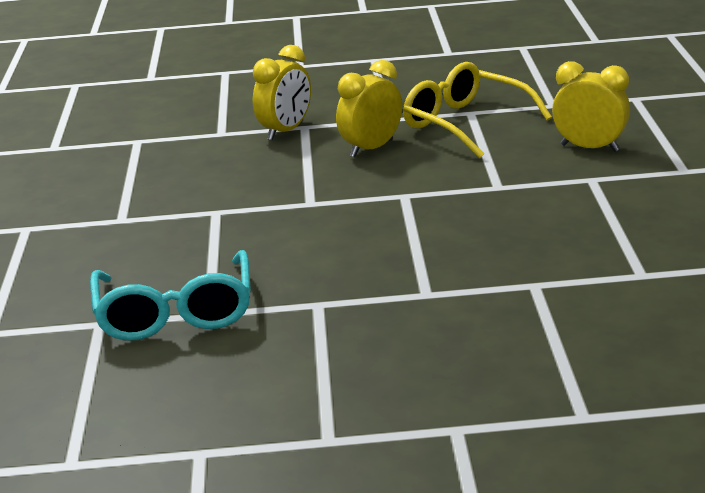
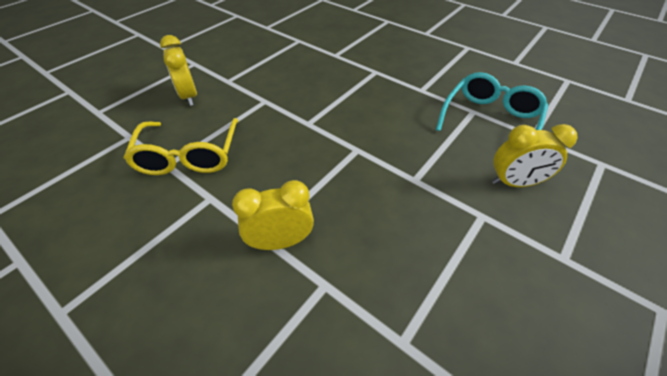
camera: 140 degrees left, 20 degrees up
yellow clock [336,60,402,157] -> yellow clock moved to [492,124,578,187]

